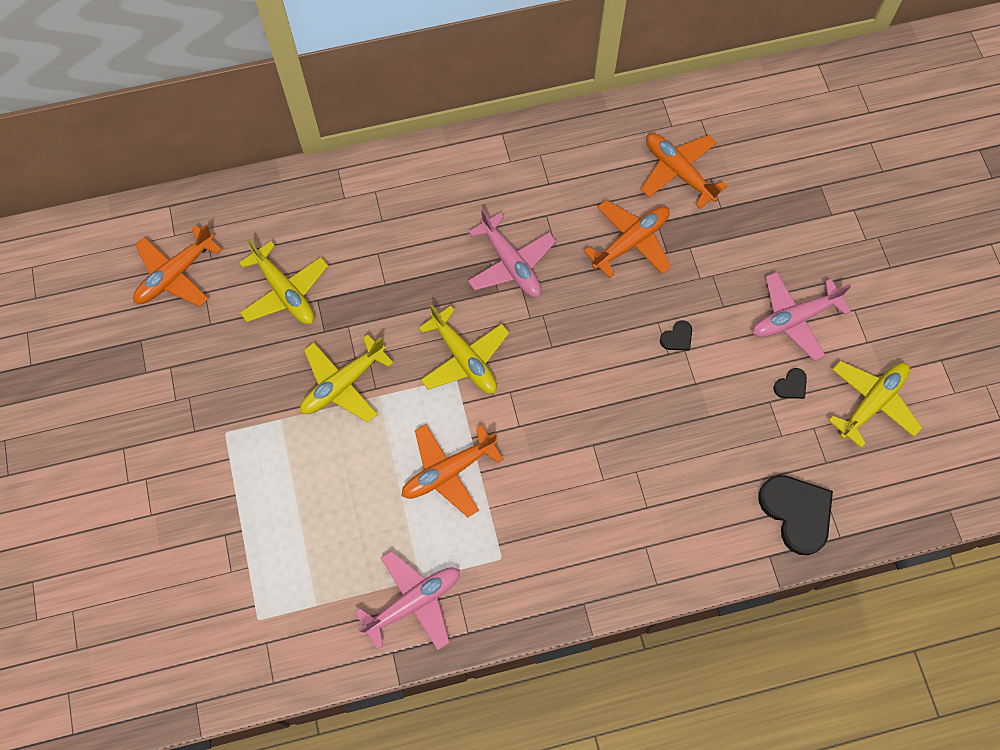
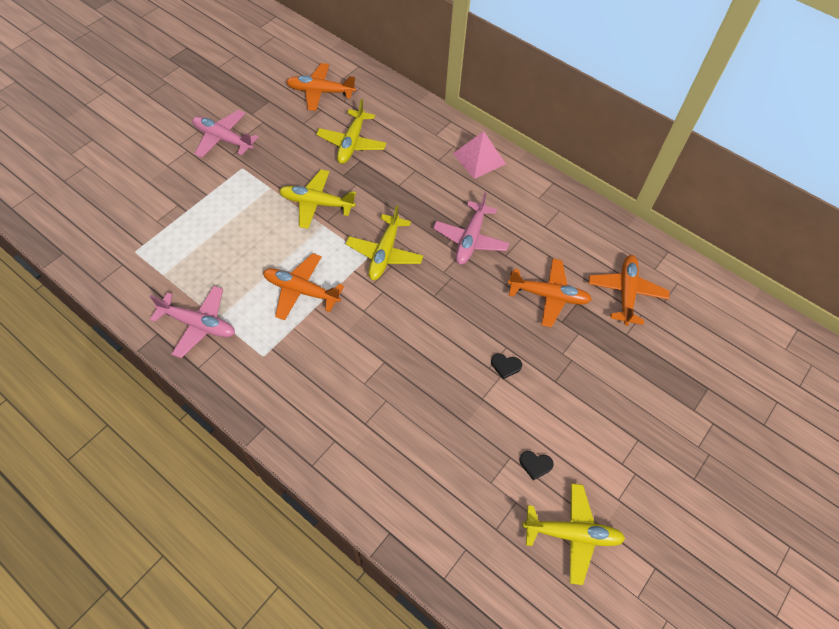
camera: 50 degrees right, 10 degrees down
pink plane [752,272,851,361] -> pink plane moved to [192,110,259,158]
black heart [758,475,833,555] -> none
none -> pink pyramid [453,131,506,179]

